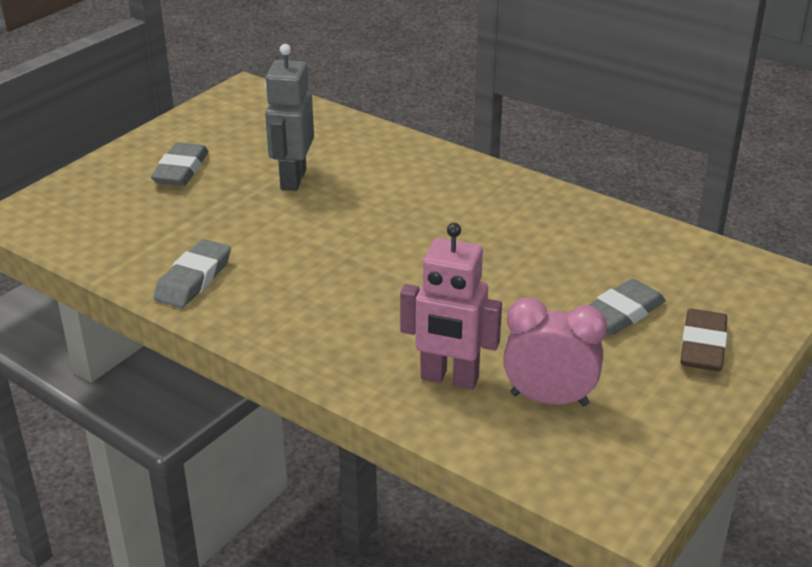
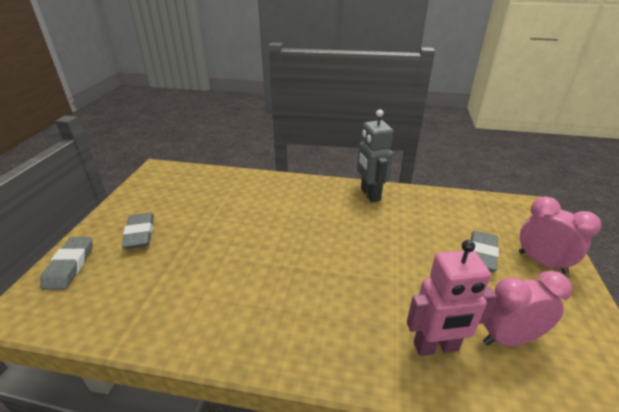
camera: 25 degrees left, 0 degrees up
grey eraser [153,239,231,308] -> grey eraser moved to [40,237,93,290]
grey robot [265,44,314,191] -> grey robot moved to [357,109,393,202]
brown eraser [680,309,728,371] -> pink clock [519,197,601,274]

